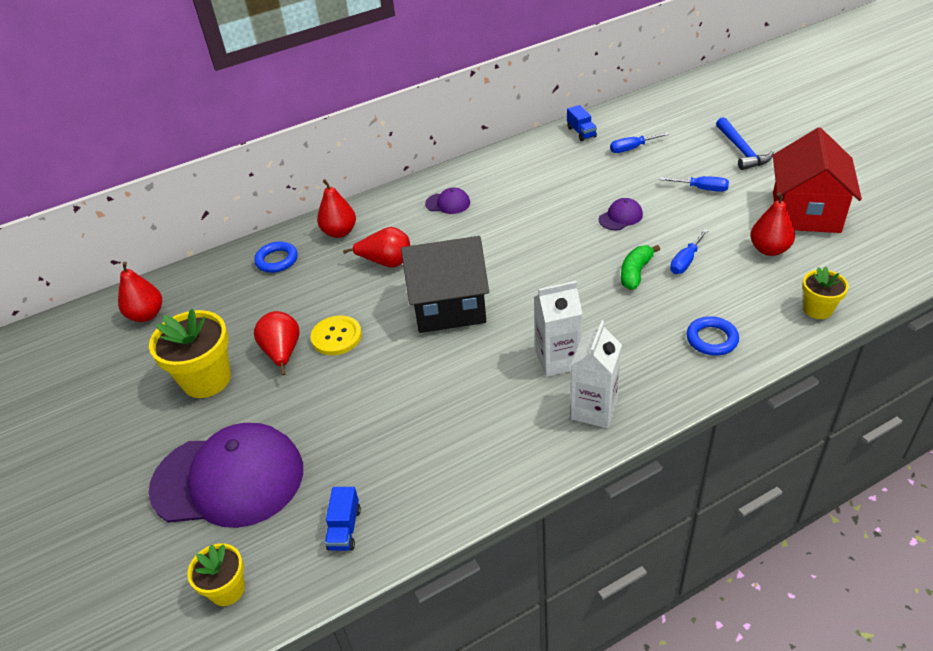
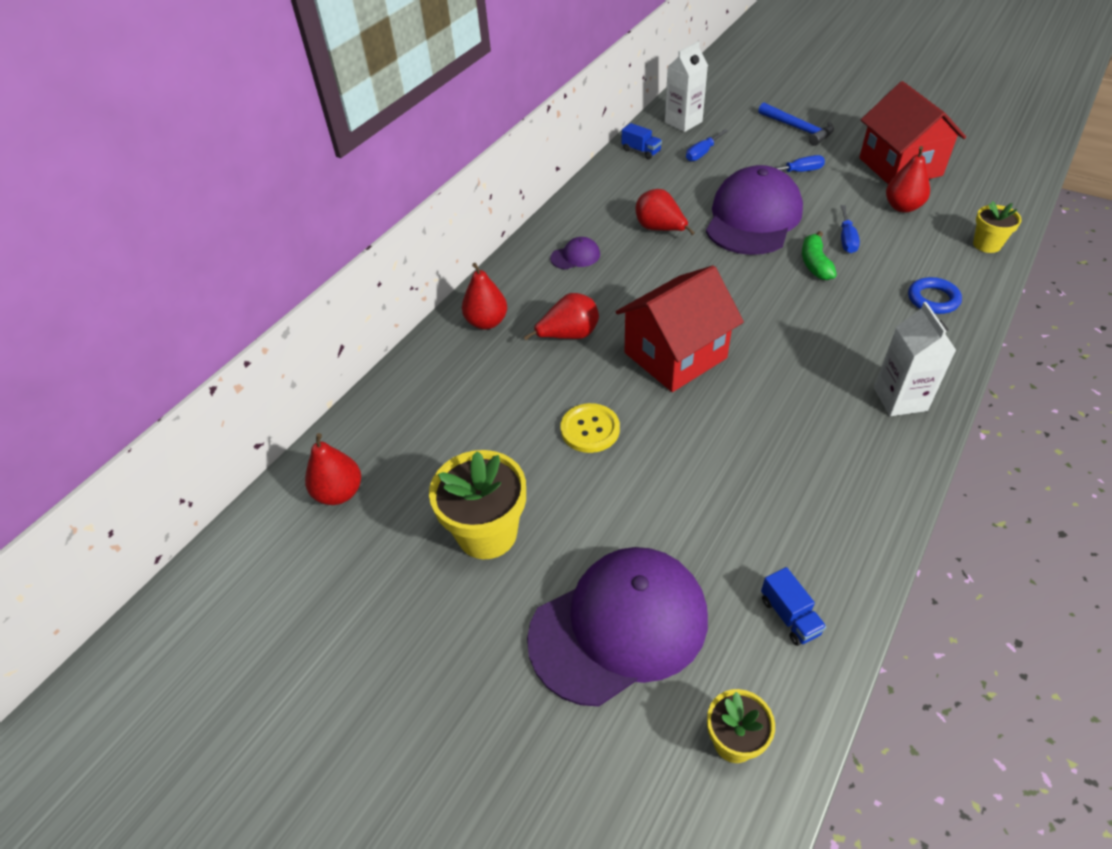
camera: 30 degrees left, 5 degrees up
blue ring [254,242,298,273] -> none
red pear [254,311,300,375] -> red pear moved to [636,189,695,235]
black house [401,236,489,333] -> red house [616,265,744,392]
white carton [534,281,583,377] -> white carton moved to [665,41,708,132]
purple cap [599,198,643,230] -> purple cap [706,165,803,255], size x2.47

